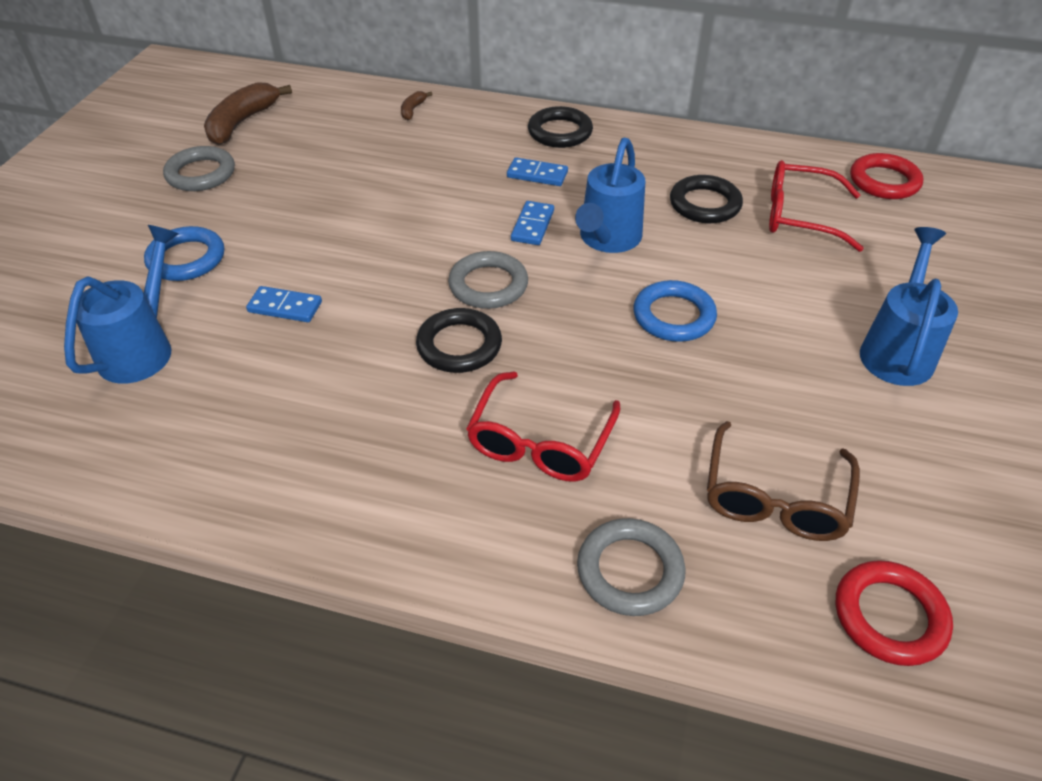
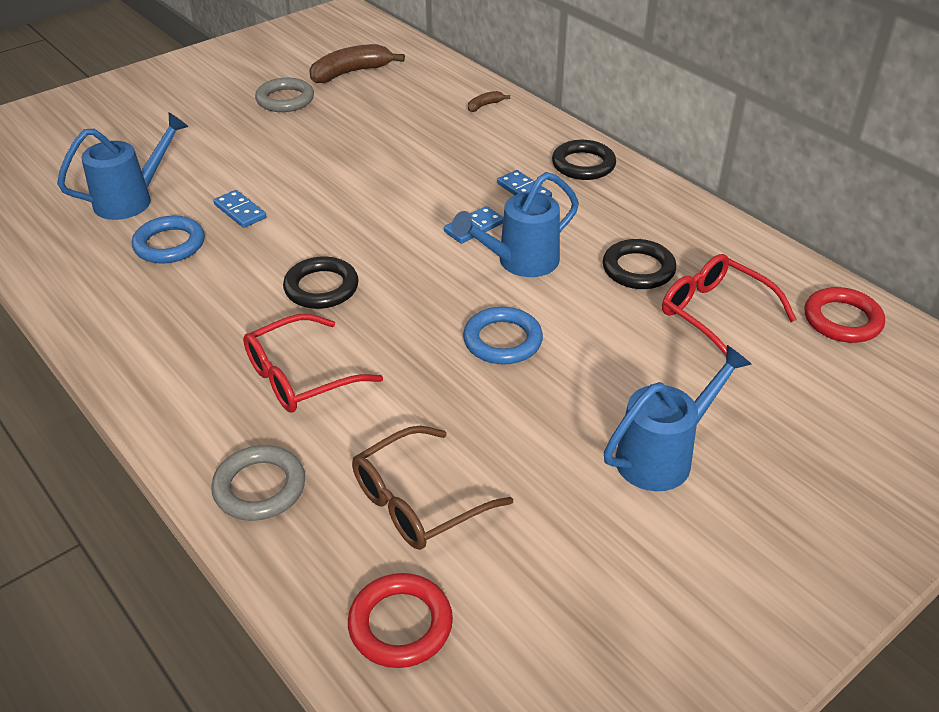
camera: 35 degrees right, 5 degrees down
blue ring [144,226,224,281] -> blue ring moved to [132,216,205,264]
grey ring [448,251,528,309] -> none

